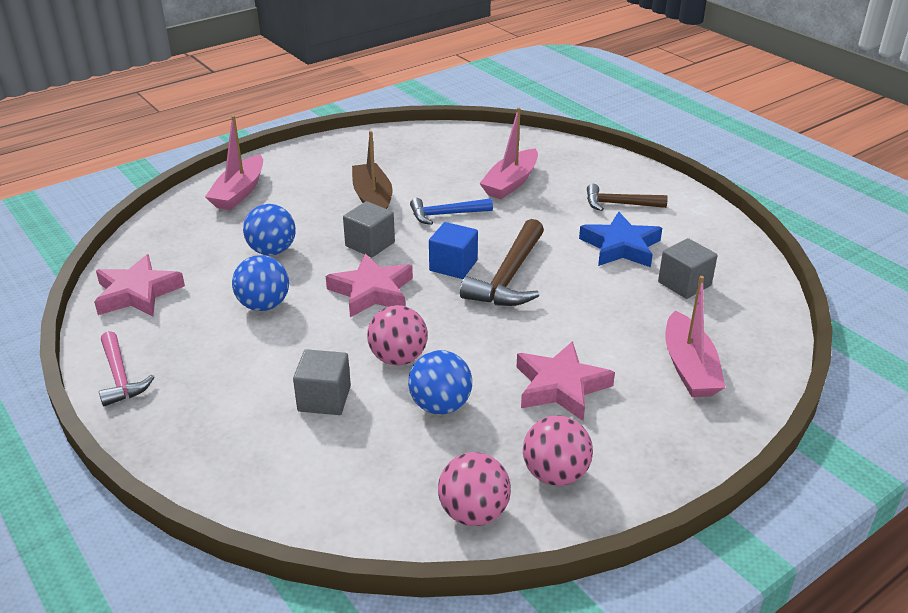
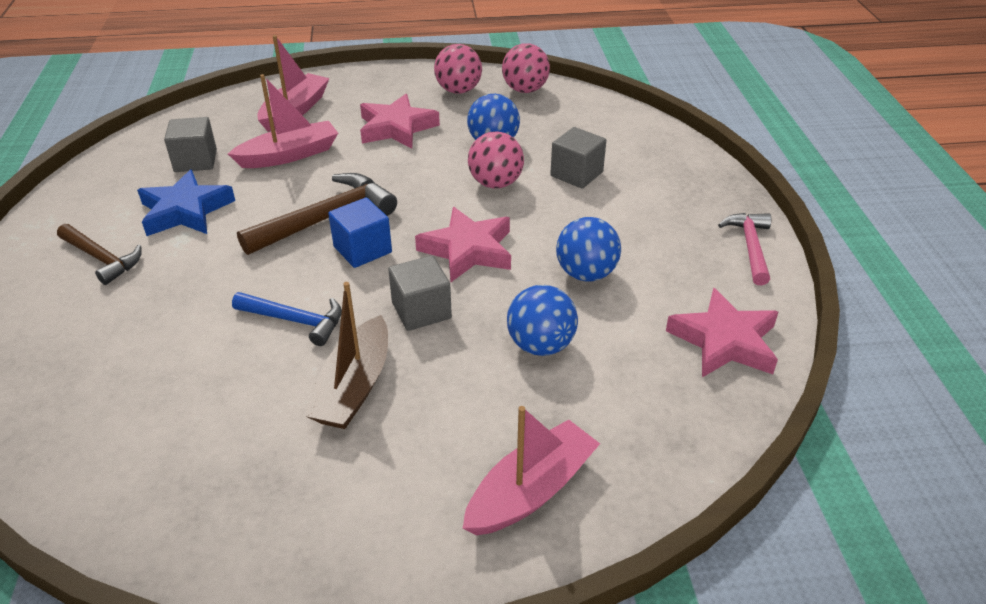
camera: 150 degrees left, 5 degrees up
pink boat [479,107,538,199] -> pink boat moved to [228,74,338,168]

